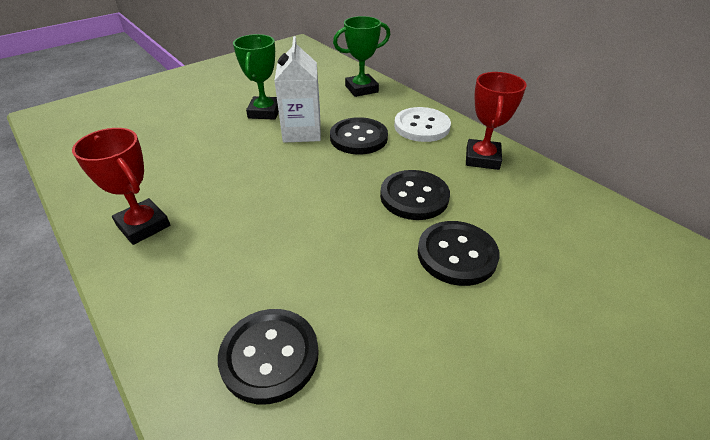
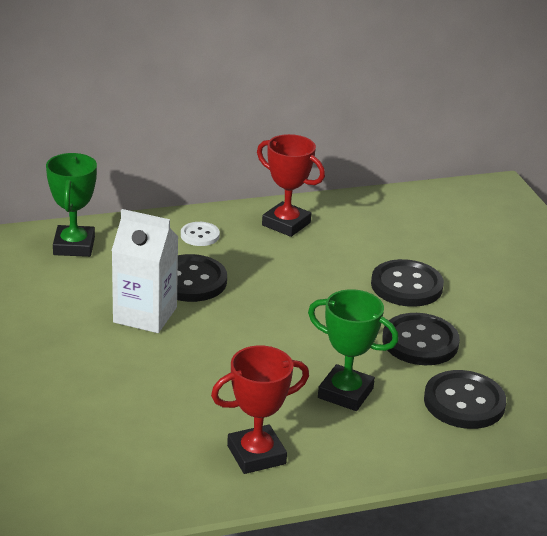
camera: 70 degrees left, 10 degrees down
green trophy [233,34,279,120] -> green trophy moved to [308,289,399,411]
black button [380,170,450,220] -> black button moved to [382,313,460,365]
white button [394,107,451,142] -> white button [181,222,220,246], size x0.57

